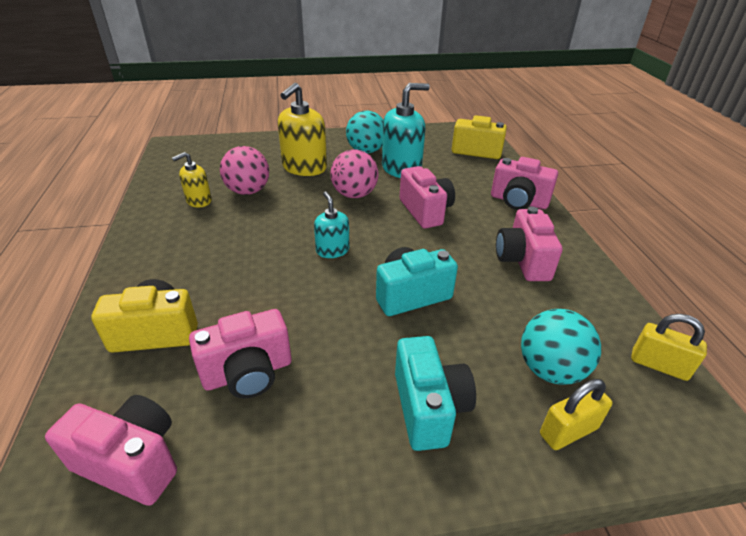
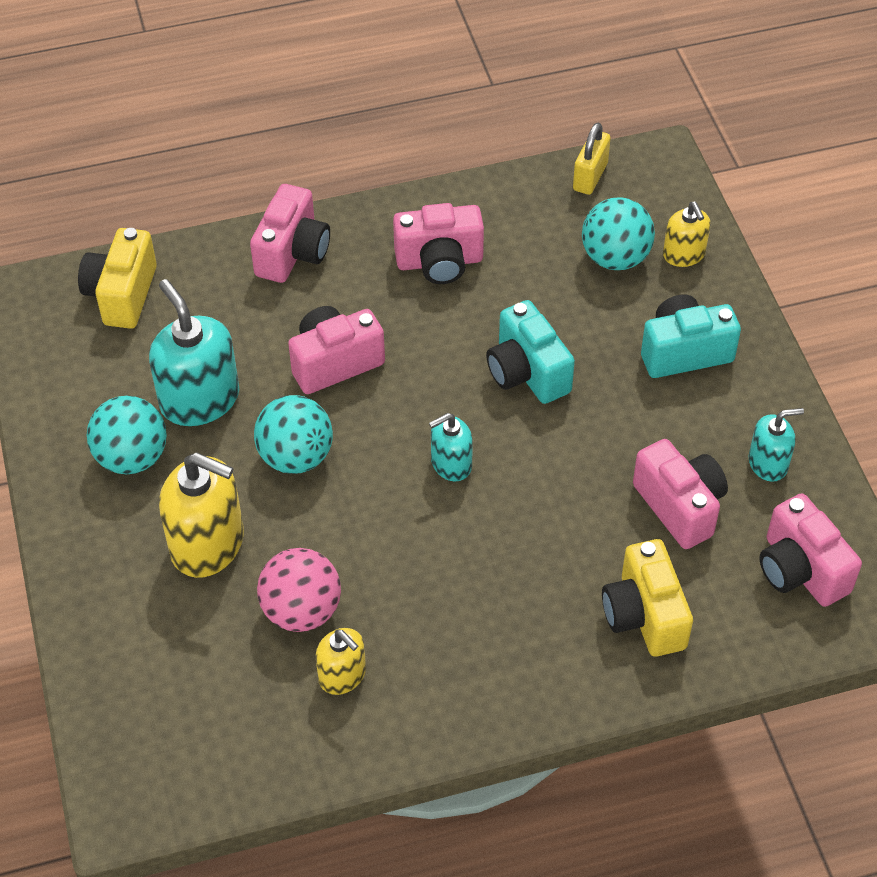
camera: 95 degrees left, 15 degrees up
pink camera [45,395,177,506] -> pink camera turned 45 degrees counterclockwise [759,493,862,607]
pink ball [330,149,378,198] -> turquoise ball [254,395,333,474]
yellow padlock [540,379,612,450] -> yellow soap dispenser [663,202,711,267]
none -> turquoise soap dispenser [749,408,804,482]

